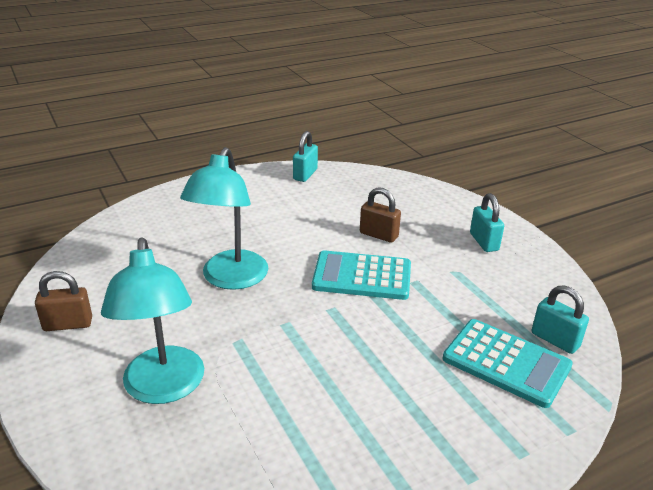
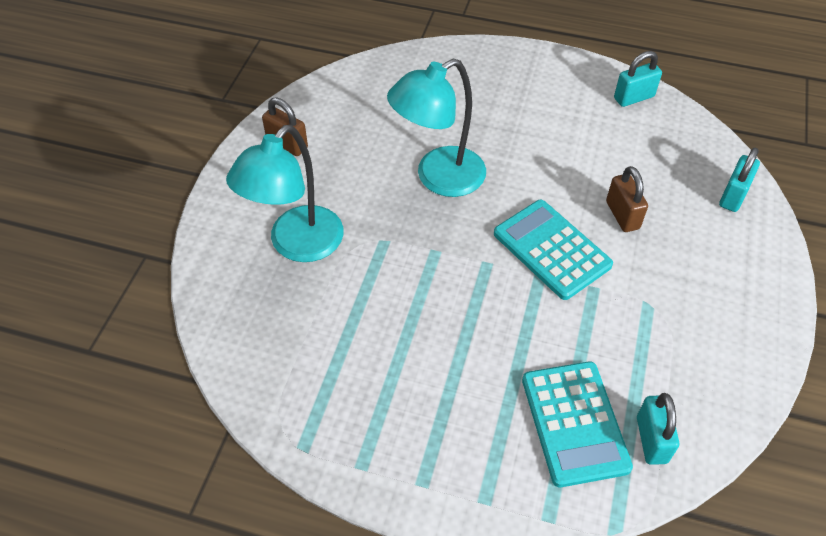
camera: 45 degrees right, 20 degrees up
turquoise padlock [470,193,504,252] -> turquoise padlock moved to [719,148,760,212]

